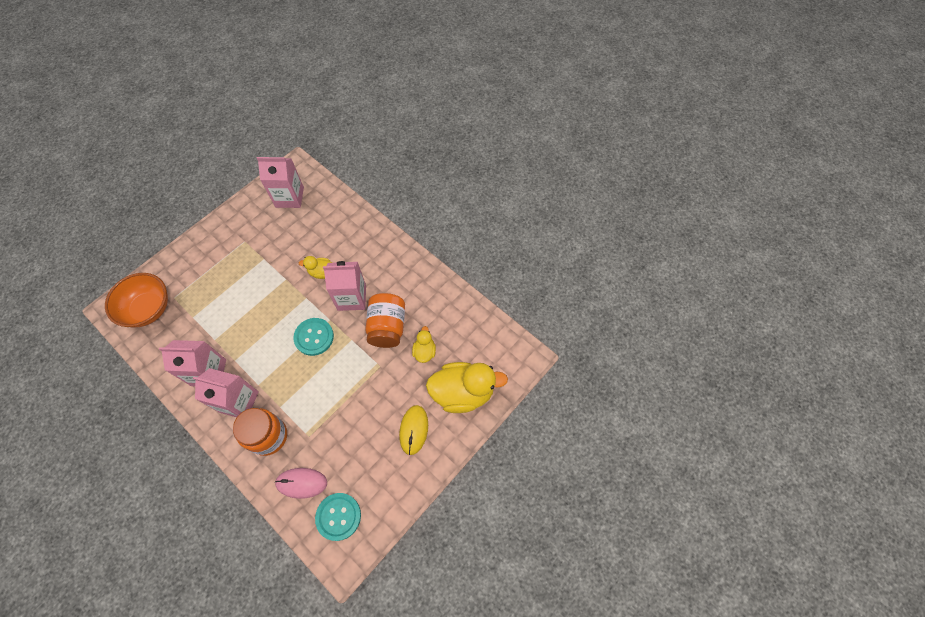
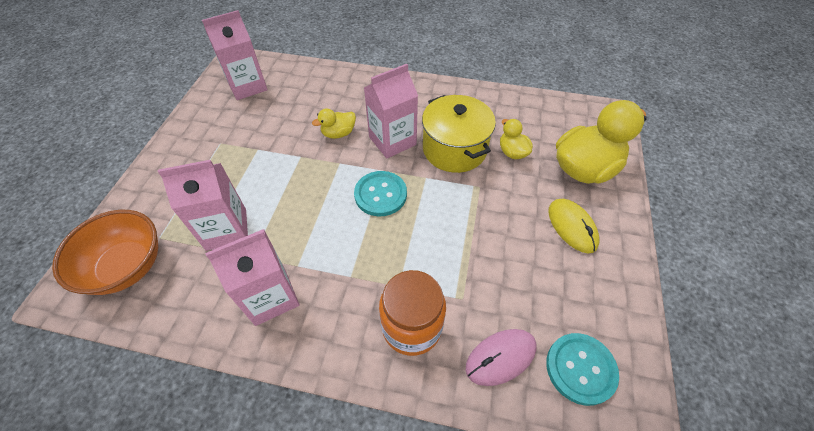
camera: 30 degrees left, 10 degrees down
pink carton [193,368,259,417] -> pink carton moved to [158,160,248,251]
orange jar [365,293,405,348] -> yellow pot [422,95,496,173]

